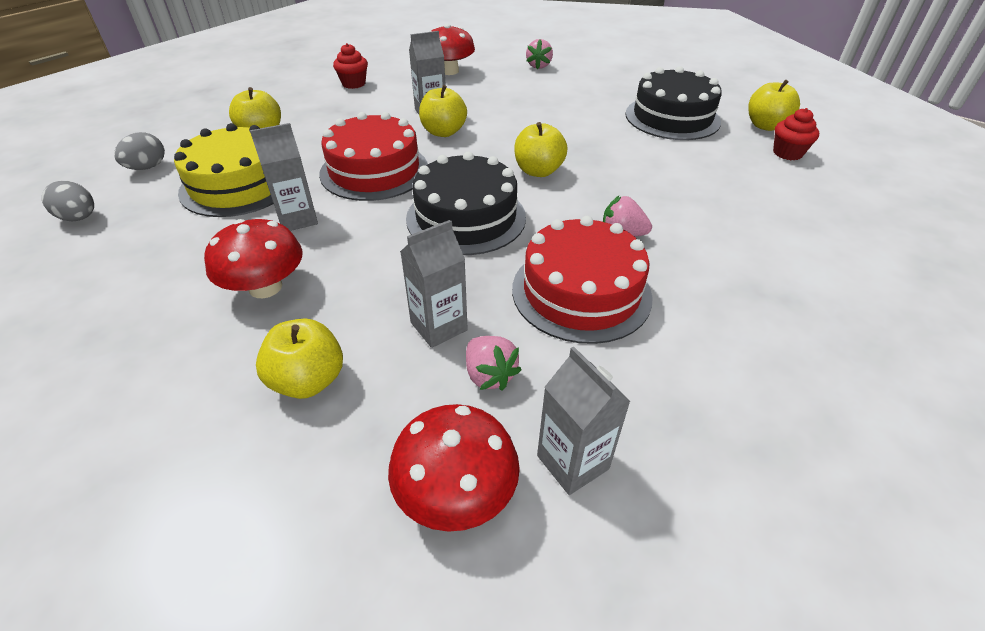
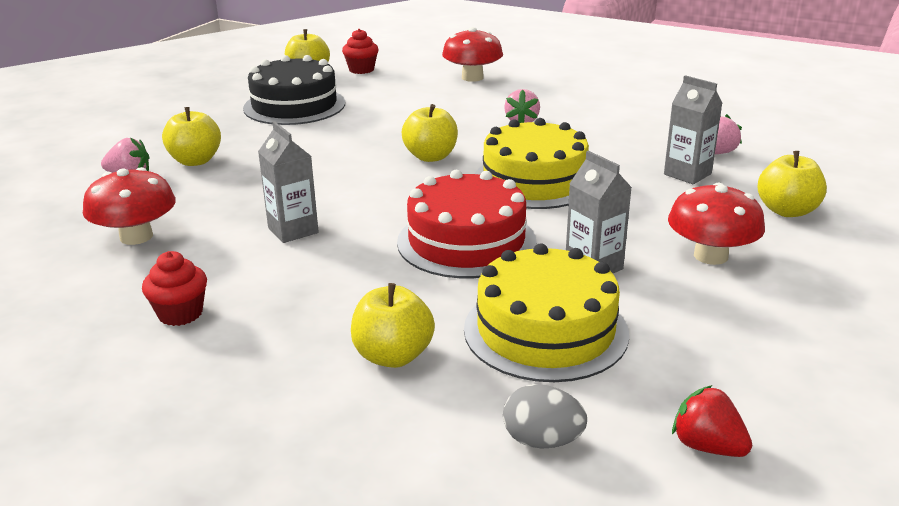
camera: 100 degrees left, 15 degrees down
grey egg [42,181,94,221] -> red strawberry [672,385,752,457]
red mushroom [388,404,520,532] -> red mushroom moved to [442,27,503,82]
black cake [406,151,526,255] -> yellow cake [475,118,589,209]
yellow apple [419,85,467,137] -> yellow apple moved to [162,107,221,166]
red cake [512,216,653,344] -> none
grey carton [537,346,631,495] -> none

